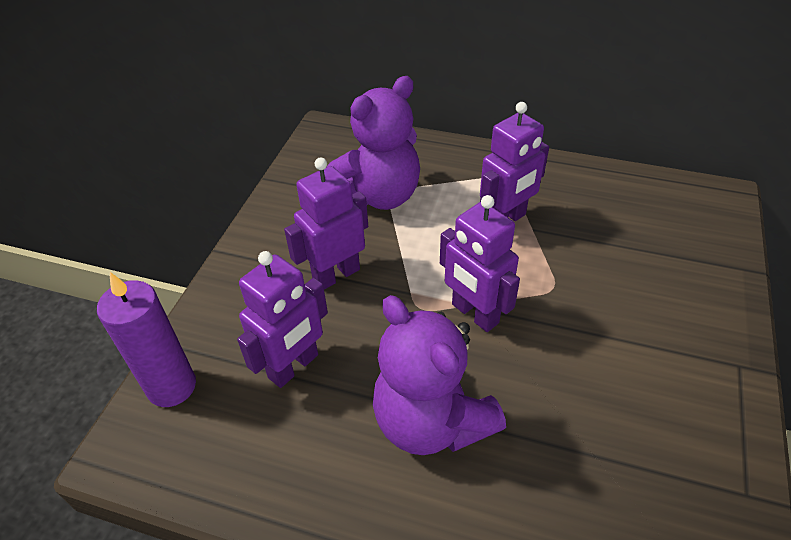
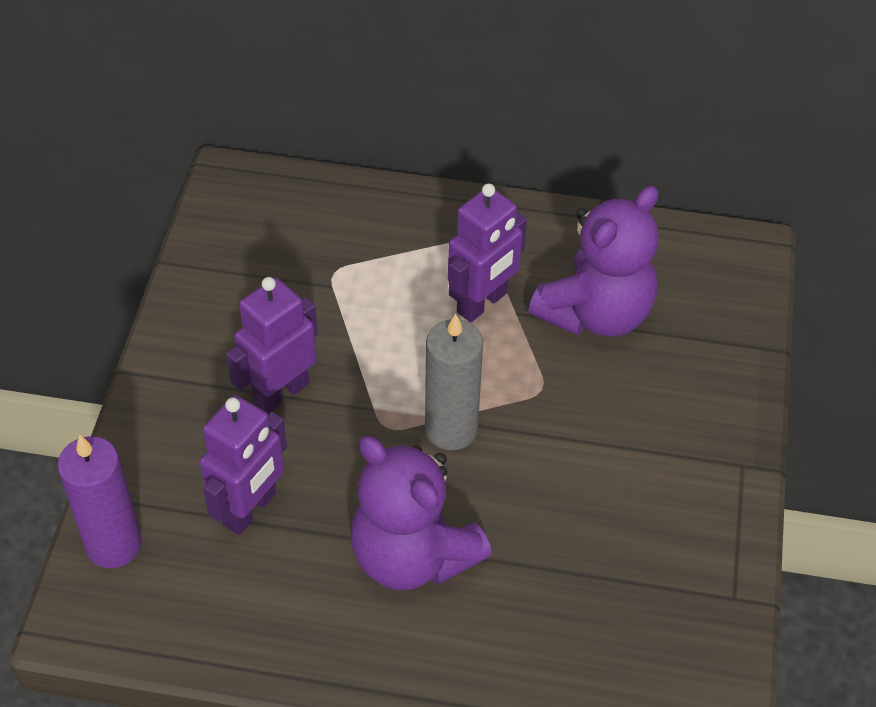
camera: 10 degrees left, 5 degrees up
purple teddy bear [327,76,420,210] -> purple teddy bear moved to [529,186,659,337]
purple robot [440,195,520,332] -> grey candle [425,314,483,450]

